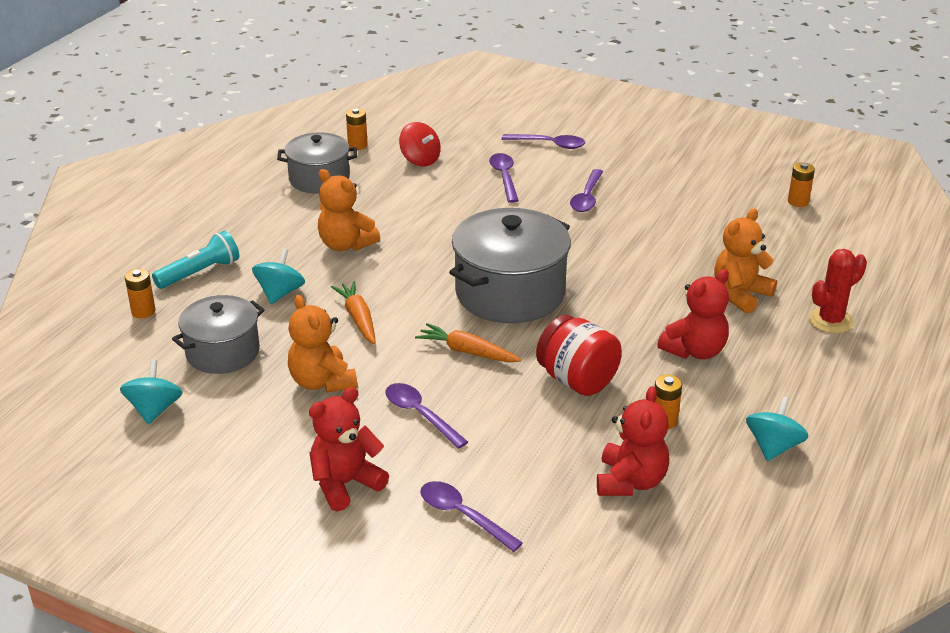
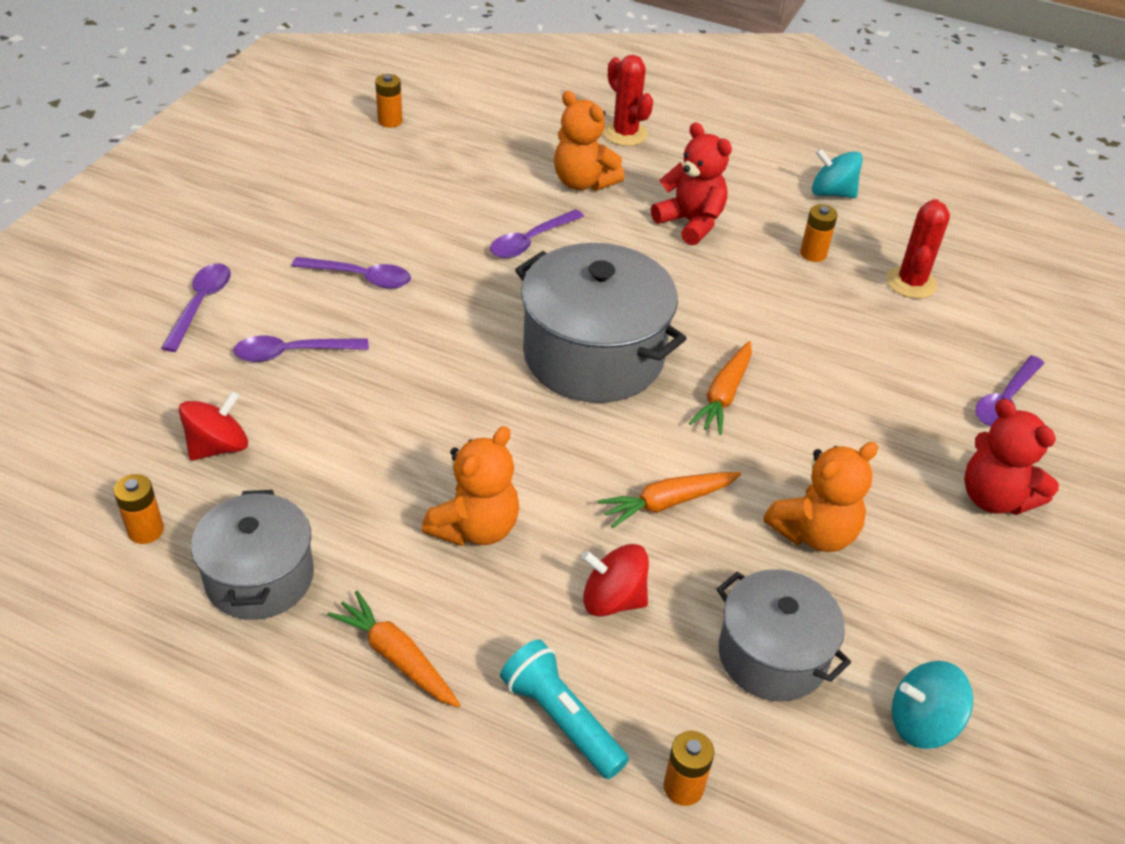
camera: 95 degrees left, 10 degrees up
turquoise spinning top [252,249,305,304] -> red spinning top [582,544,649,617]
purple spoon [385,383,468,449] -> purple spoon moved to [490,209,584,258]
red jar [536,315,622,396] -> none
red teddy bear [597,386,669,496] -> red cactus [886,199,950,299]
none -> orange carrot [327,591,461,708]

